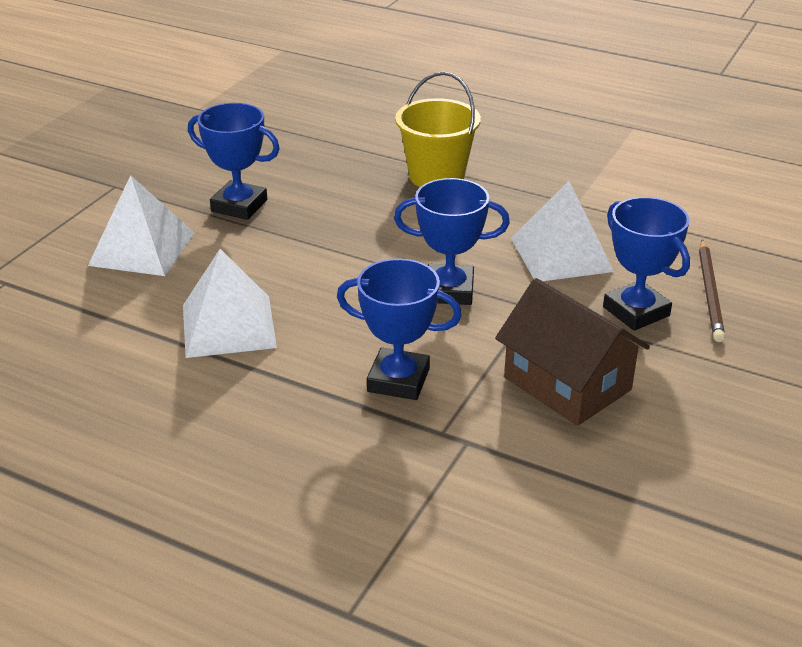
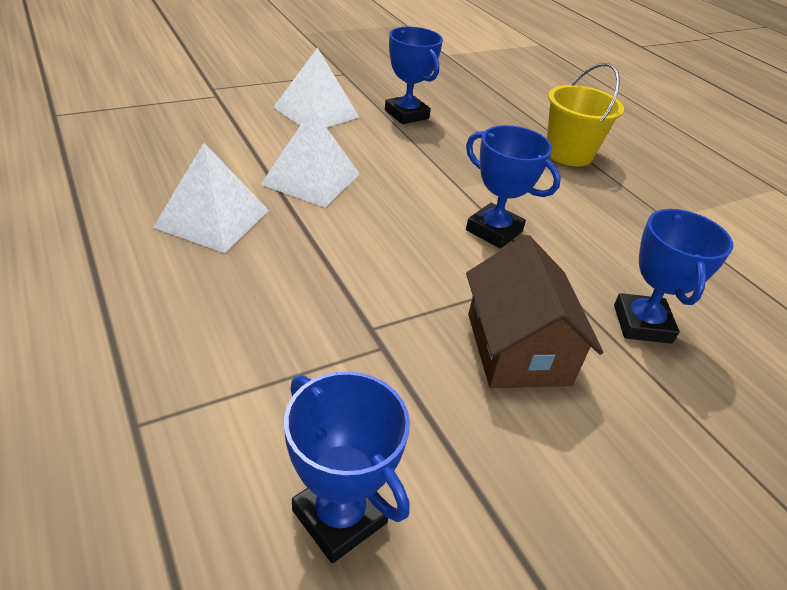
camera: 30 degrees right, 5 degrees up
blue trophy [337,258,462,400] -> blue trophy moved to [284,371,410,563]
white pyramid [511,181,614,281] -> white pyramid moved to [153,143,269,253]
brown pencil [699,240,725,342] -> none

